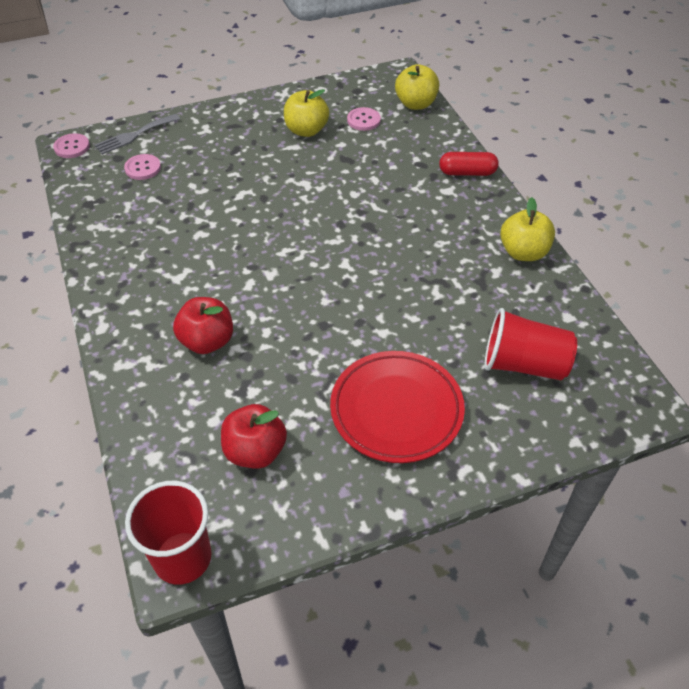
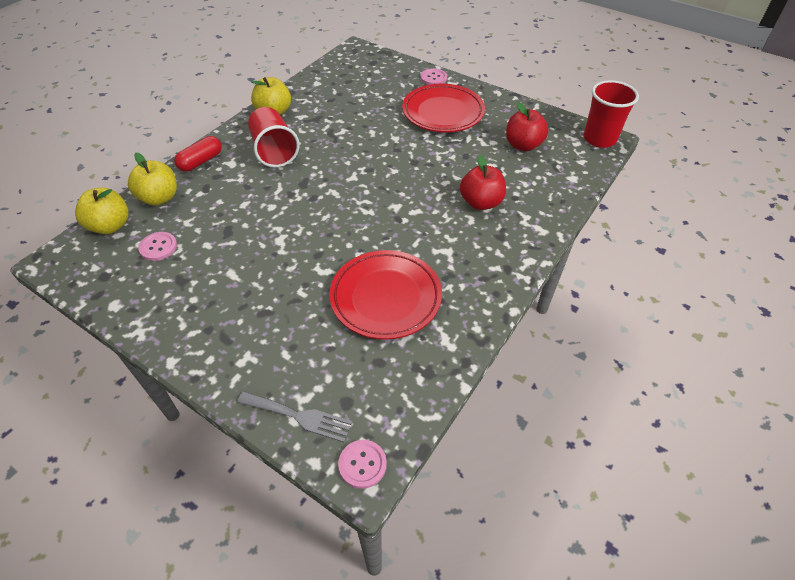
camera: 125 degrees left, 0 degrees up
pink button [124,154,161,180] -> pink button moved to [420,68,447,85]
yellow apple [284,89,329,137] -> yellow apple moved to [128,153,177,206]
red capsule [439,152,499,176] -> red capsule turned 75 degrees clockwise [174,136,222,172]
red cup [485,308,577,381] -> red cup moved to [248,107,300,168]
none -> red plate [330,250,442,340]

